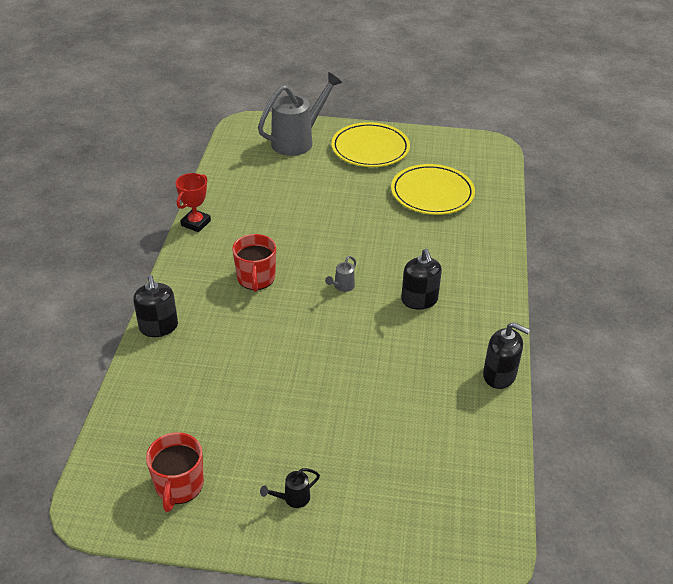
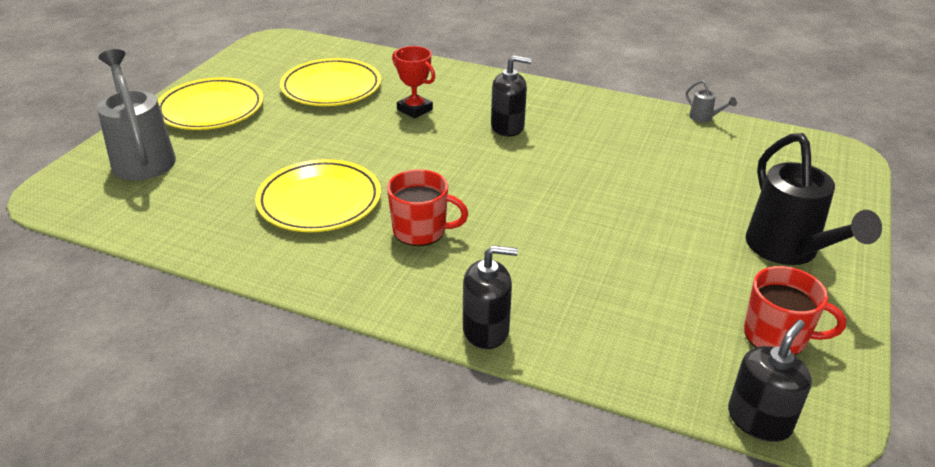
camera: 75 degrees left, 5 degrees down
red trophy [176,173,211,232] -> red trophy moved to [392,46,435,118]
black watering can [260,468,320,508] -> black watering can [746,133,882,265], size x2.46
grey watering can [325,256,356,292] -> grey watering can moved to [686,80,737,122]
black soap dispenser [483,322,530,389] -> black soap dispenser moved to [728,320,812,442]
none -> yellow plate [255,159,381,232]

